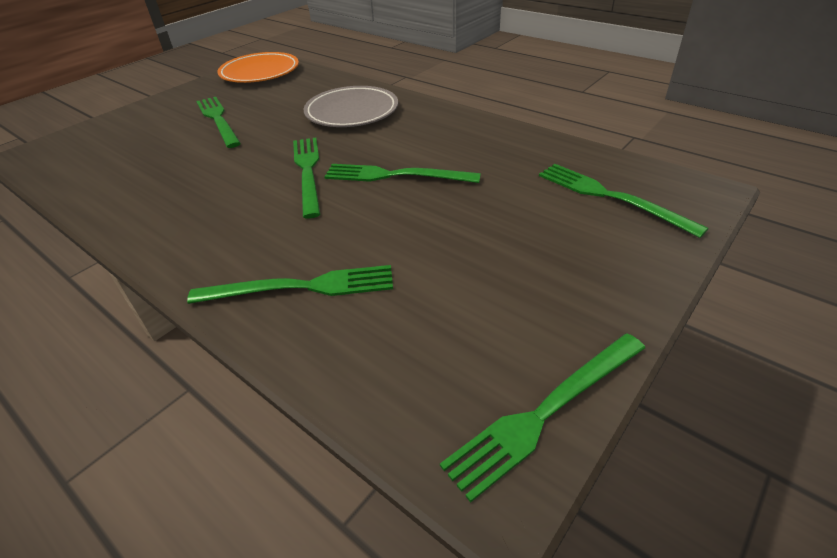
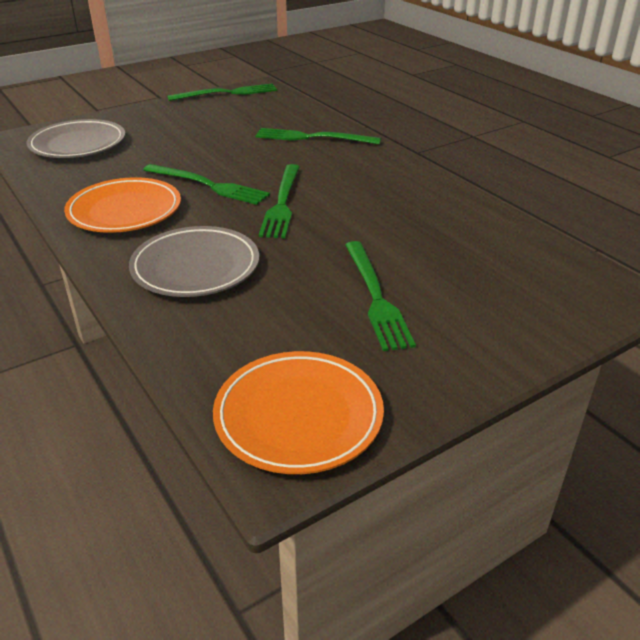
camera: 165 degrees left, 5 degrees down
green fork [539,164,709,238] -> grey plate [27,119,126,158]
none -> orange plate [64,177,181,233]

